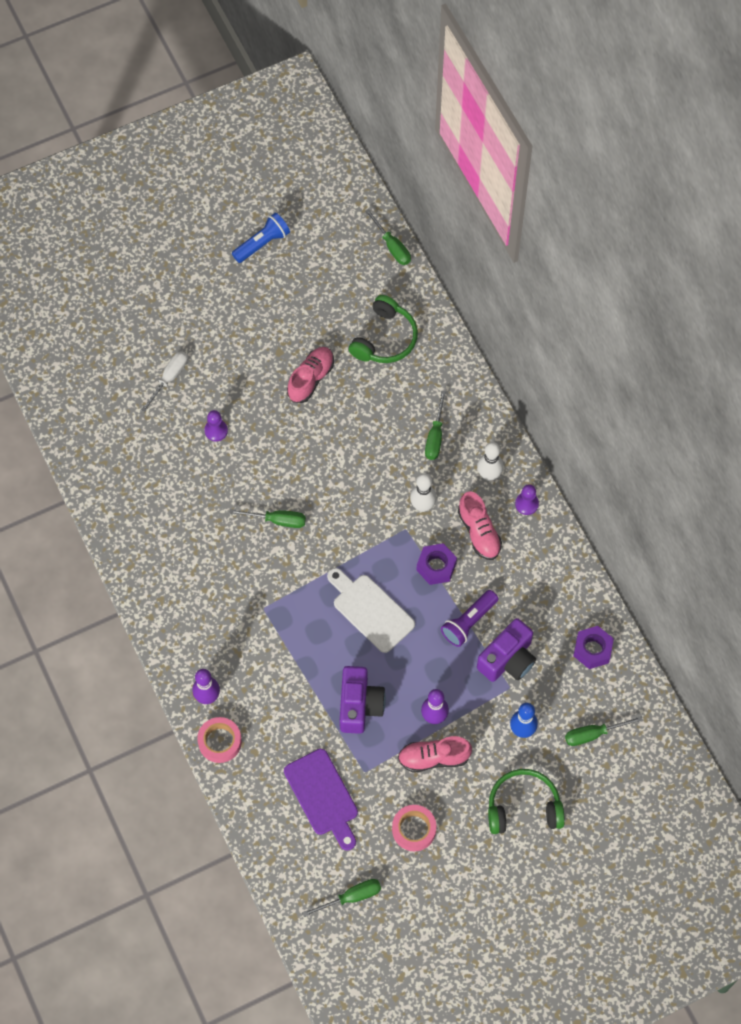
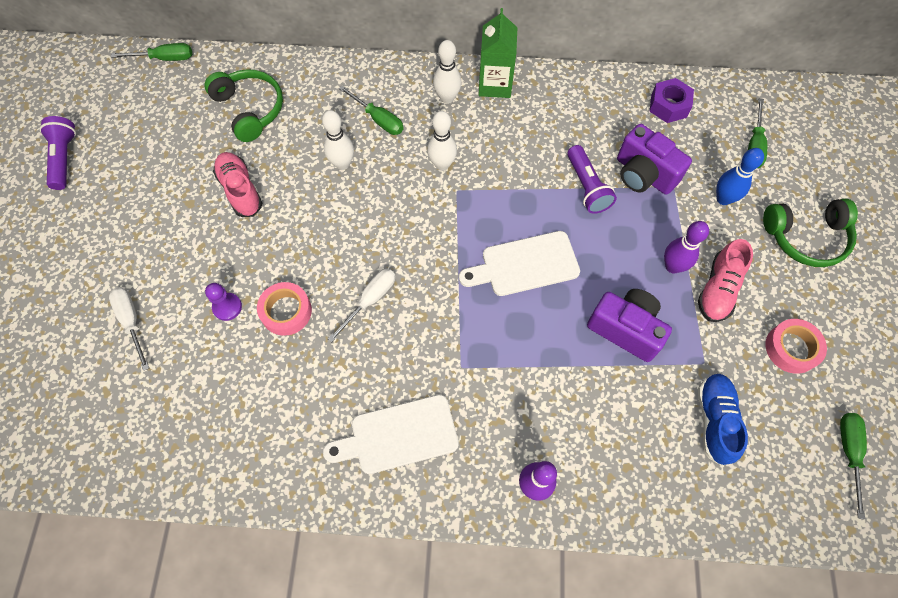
camera: 60 degrees left, 0 degrees up
pink tape [197,717,242,763] -> pink tape moved to [257,282,312,336]
green screwdriver [229,509,306,528] -> white screwdriver [328,268,395,342]
blue flashlight [232,212,290,263] -> purple flashlight [40,116,76,190]
purple cutting board [284,749,358,851] -> blue shoe [698,373,748,466]
purple nut [416,543,457,585] -> none
pink shoe [458,491,502,560] -> none
purple camera [477,618,536,682] -> purple camera turned 150 degrees clockwise [617,124,692,195]
green headphones [488,769,565,834] -> green headphones turned 120 degrees counterclockwise [763,199,858,267]
purple pawn [515,484,539,515] -> green carton [478,8,517,98]
none -> white bowling pin [322,110,354,170]
none -> white cutting board [323,394,459,474]

